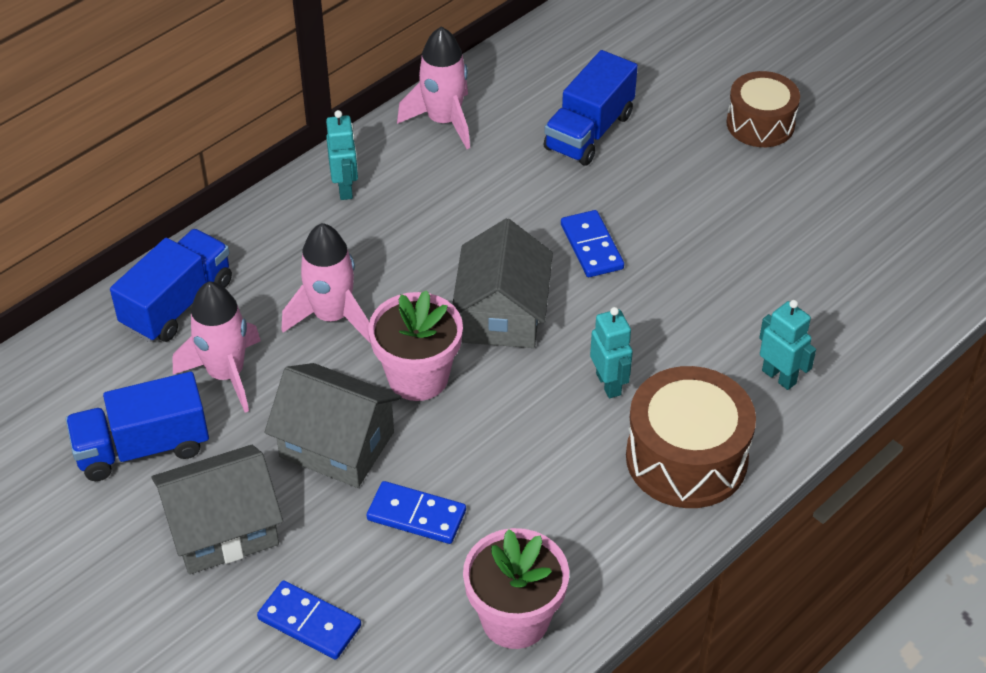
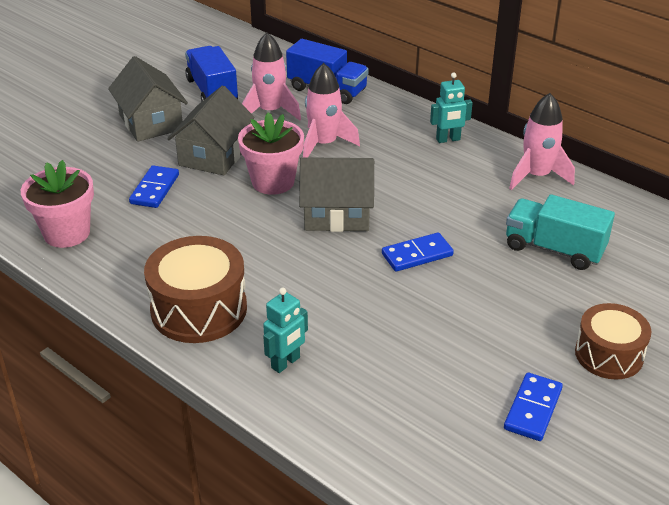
camera: 85 degrees right, 10 degrees down
blue domino [257,581,361,660] -> blue domino moved to [504,373,563,441]
blue truck [544,50,638,166] -> turquoise truck [506,194,615,270]
turquoise robot [590,307,633,398] -> none

